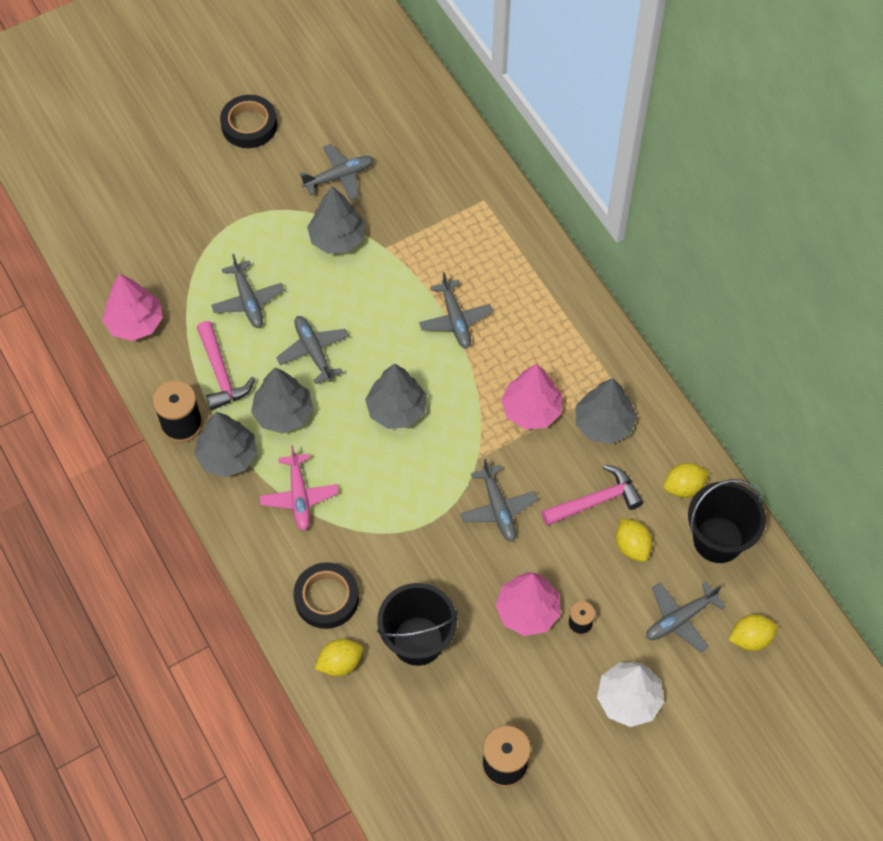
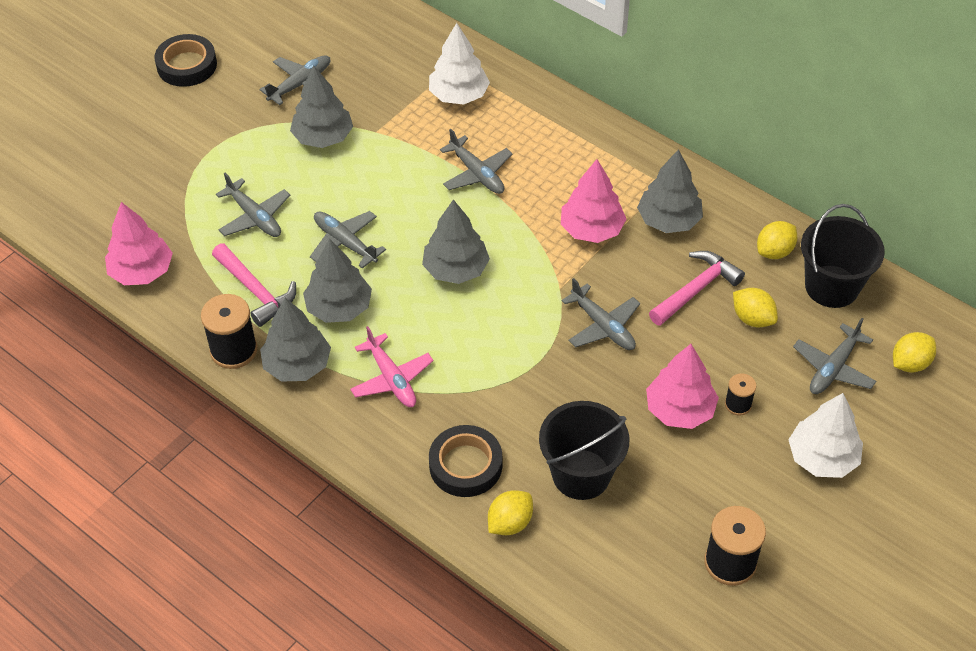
camera: 20 degrees left, 10 degrees down
none -> white tree [429,23,490,105]

